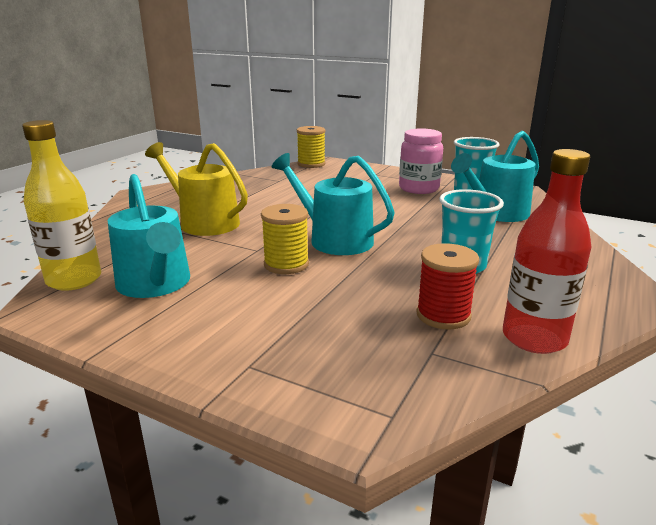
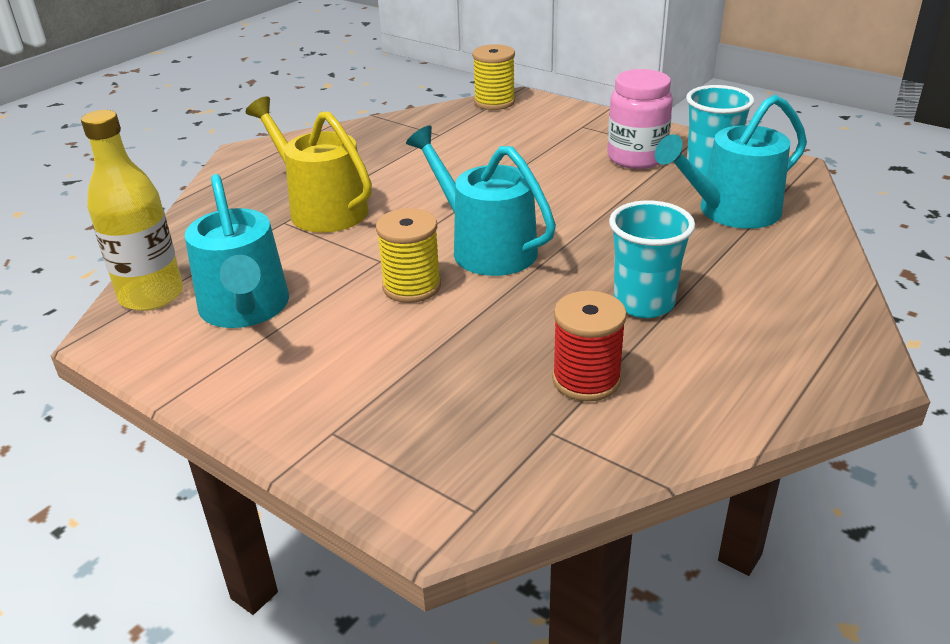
camera: 10 degrees right, 10 degrees up
red bottle [503,149,591,354] -> none

